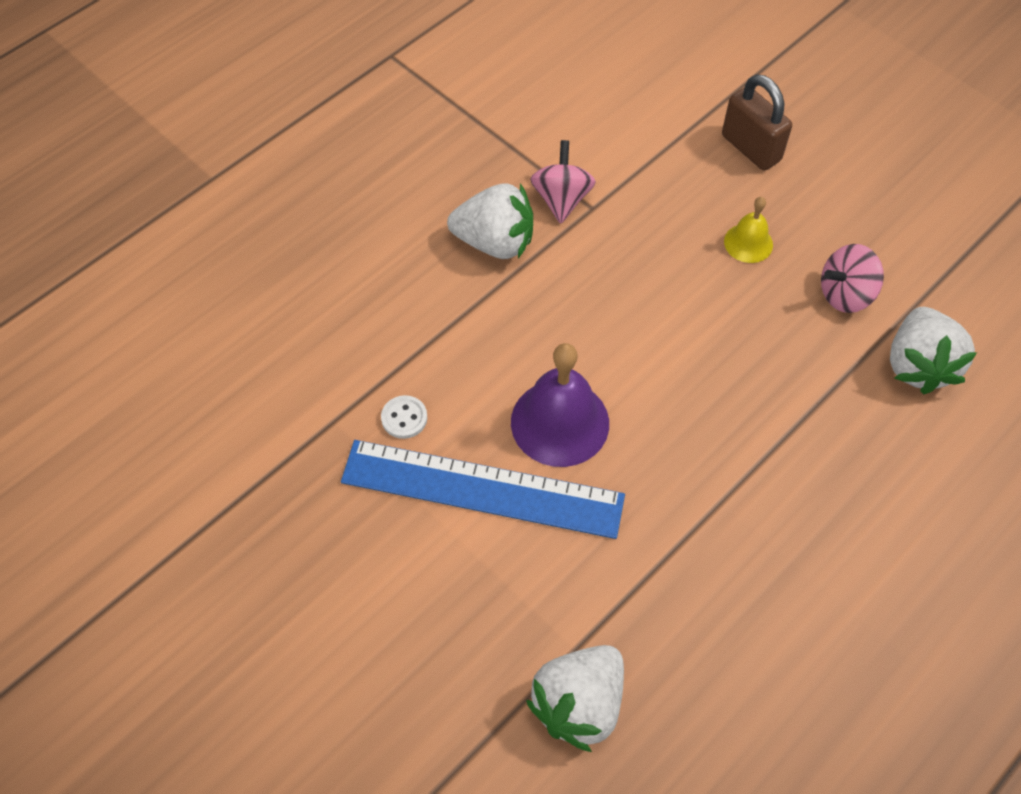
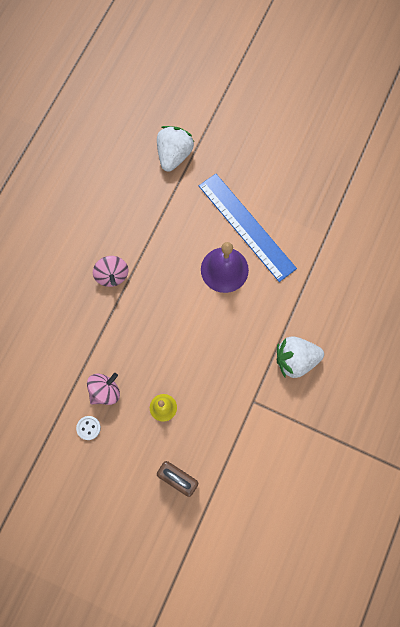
camera: 160 degrees right, 15 degrees up
blue ruler [341,440,625,539] -> blue ruler turned 60 degrees clockwise [199,174,297,282]
white button [381,395,427,439] -> white button moved to [76,416,101,440]
pink spinning top [530,140,596,224] -> pink spinning top moved to [93,256,129,287]
white strawberry [890,307,977,394] -> none

